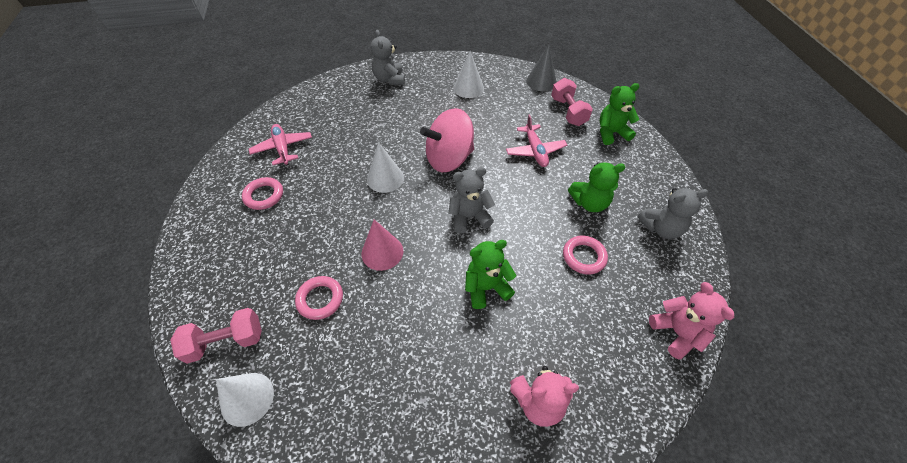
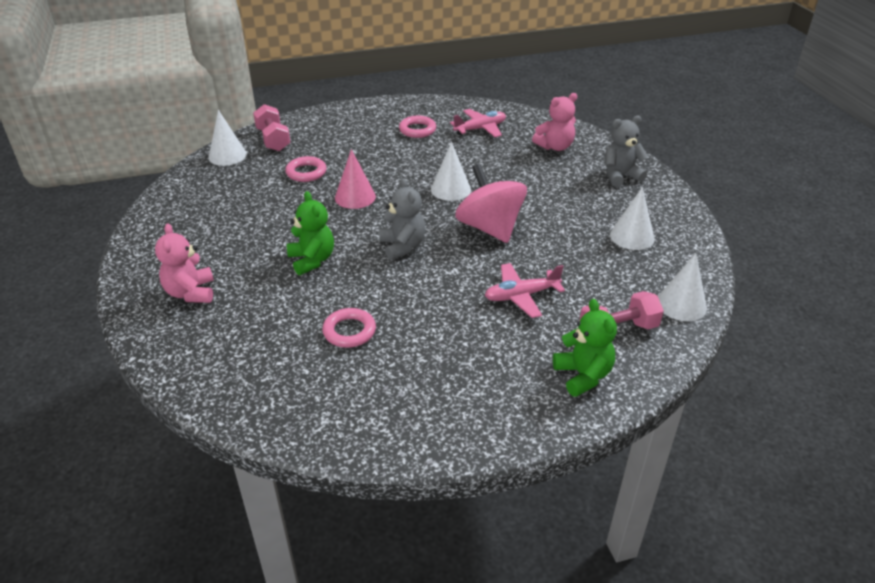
camera: 85 degrees right, 15 degrees down
grey cone [526,45,557,91] -> white cone [658,253,707,321]
green teddy bear [568,163,625,212] -> none
grey teddy bear [637,188,708,239] -> none
pink teddy bear [649,282,734,359] -> pink teddy bear moved to [532,93,577,151]

